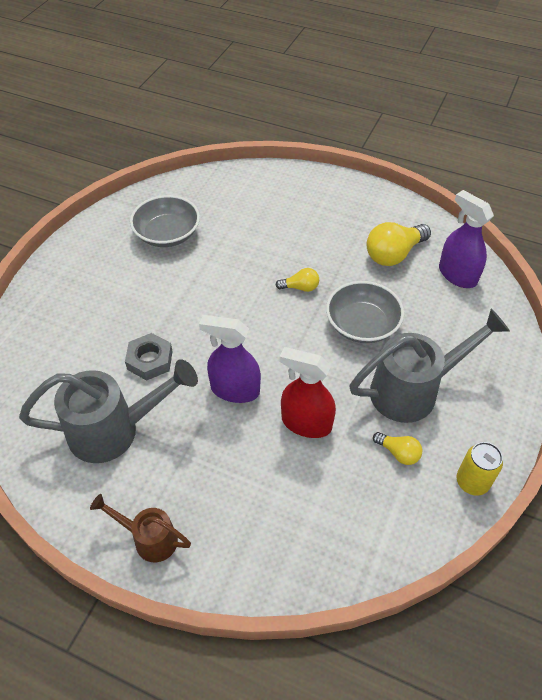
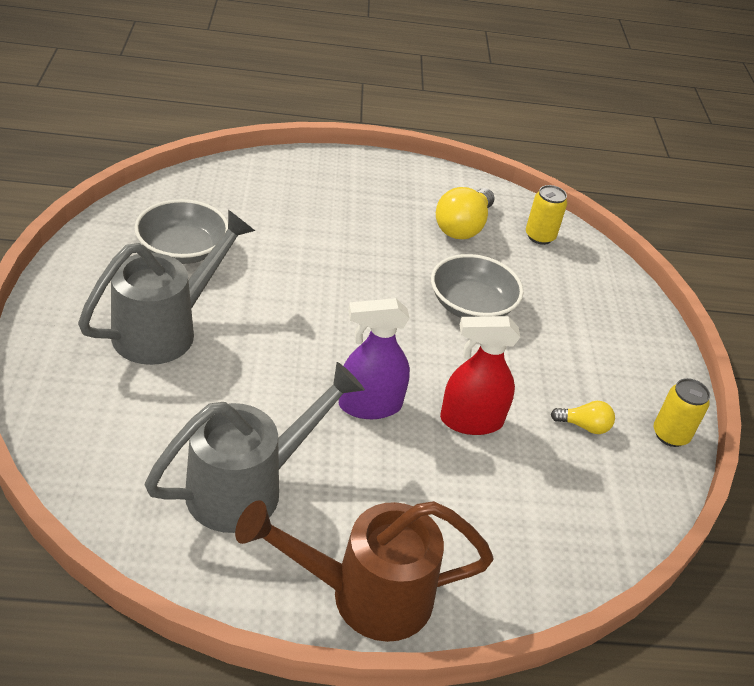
camera: 30 degrees left, 10 degrees down
brown watering can [90,494,191,562] -> brown watering can [235,500,494,642], size x1.80
grey nut [125,333,173,381] -> none
yellow light bulb [275,268,319,292] -> none
grey watering can [349,309,510,423] -> grey watering can moved to [78,210,255,365]
purple spray bottle [439,190,494,288] -> yellow can [526,185,567,245]

